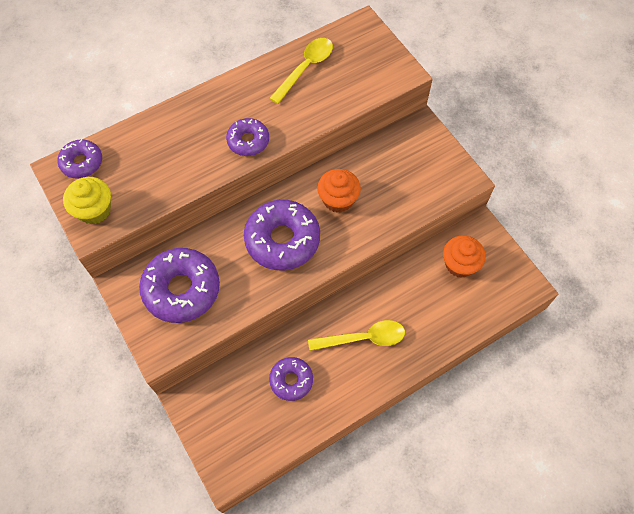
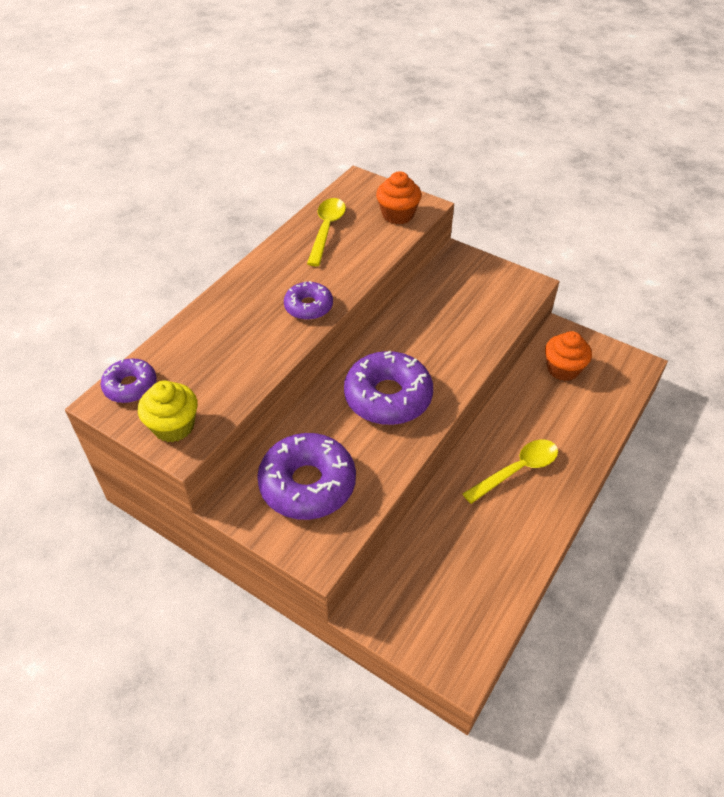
camera: 25 degrees left, 15 degrees down
purple donut [269,357,313,401] -> none
orange cupcake [317,169,361,213] -> orange cupcake moved to [376,171,422,225]

